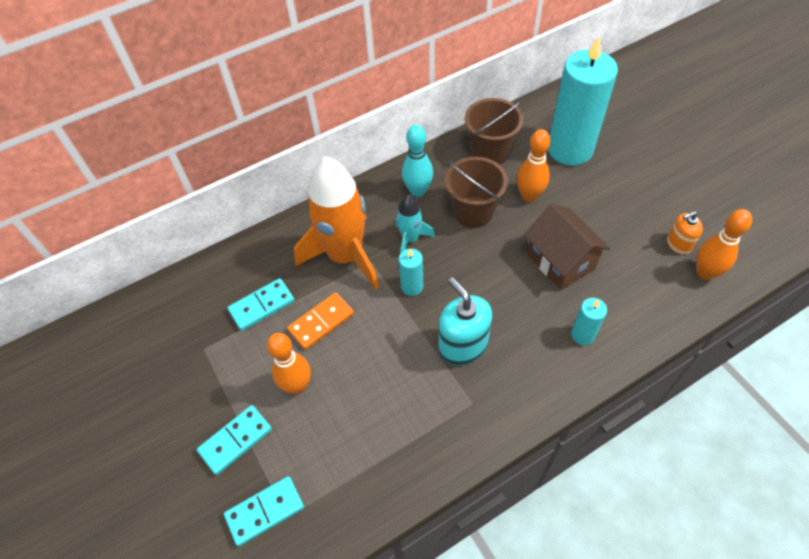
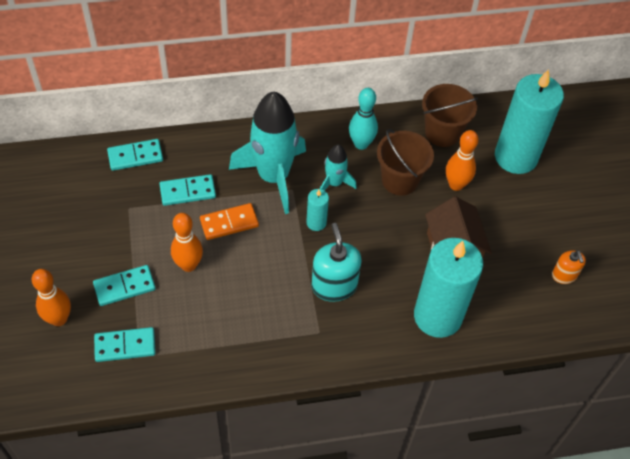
camera: 15 degrees right, 0 degrees up
orange rocket [294,156,379,290] -> turquoise rocket [229,92,306,214]
turquoise candle [571,298,607,345] -> turquoise candle [414,238,483,338], size x2.30
orange soap dispenser [667,211,703,255] -> orange soap dispenser turned 105 degrees counterclockwise [552,250,586,284]
orange bowling pin [697,209,752,280] -> orange bowling pin moved to [32,269,71,326]
none -> turquoise domino [107,139,163,171]

